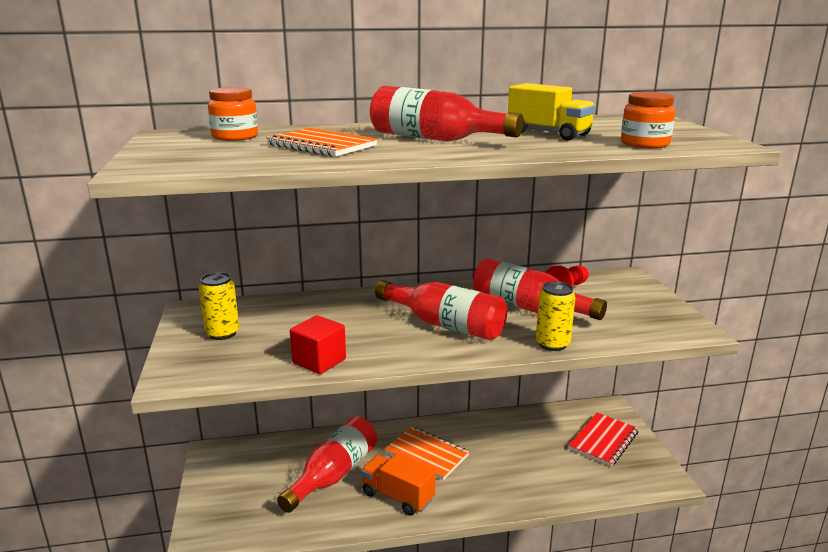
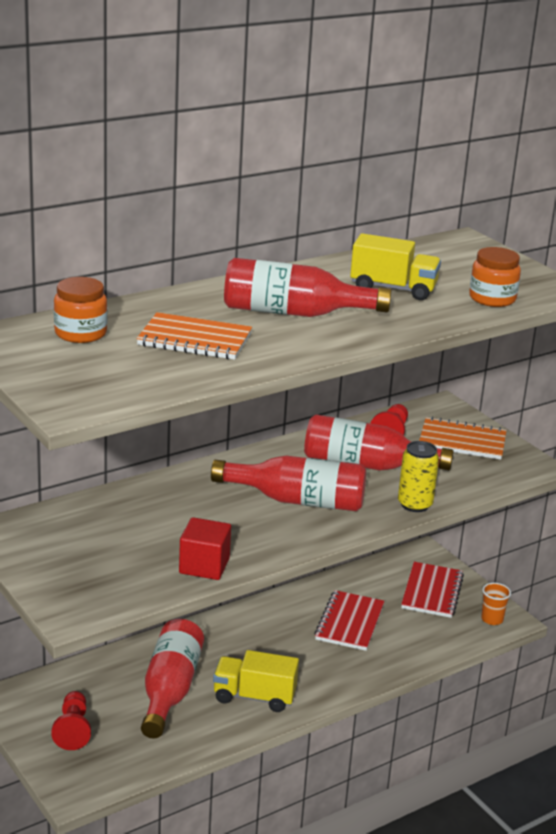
camera: 25 degrees left, 5 degrees up
yellow can [199,272,239,340] -> none
orange truck [361,454,436,516] -> yellow truck [213,650,299,712]
orange notebook [384,426,469,480] -> orange notebook moved to [419,417,507,460]
none -> red pawn [51,691,91,750]
none -> red notebook [314,590,385,651]
none -> orange cup [481,583,511,625]

